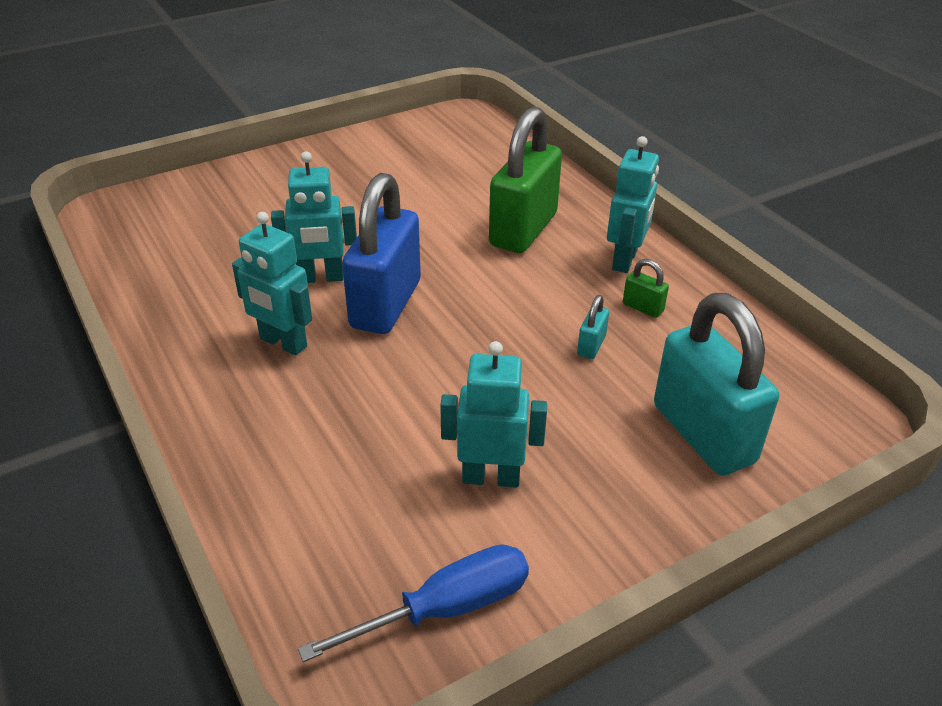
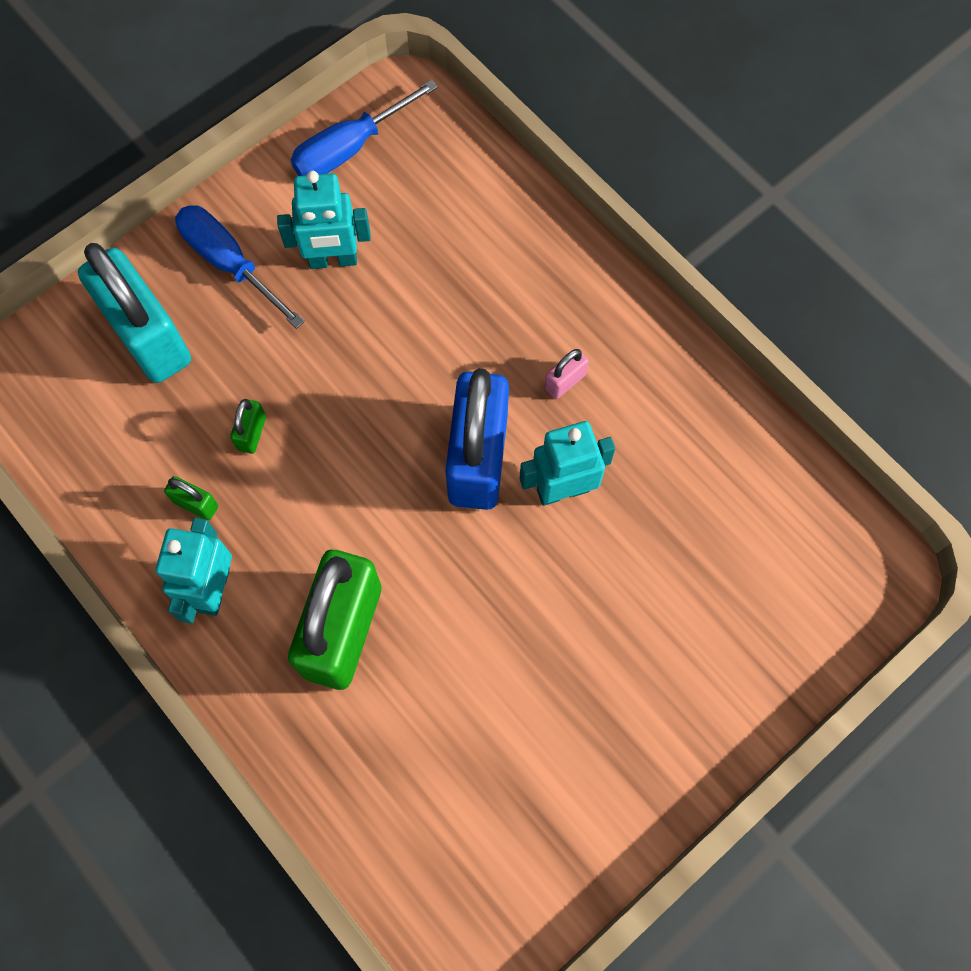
camera: 170 degrees right, 30 degrees up
turquoise robot [232,212,312,356] -> pink padlock [545,349,589,399]
turquoise padlock [577,295,609,359] -> green padlock [230,399,266,454]
none -> blue screwdriver [175,205,305,329]

